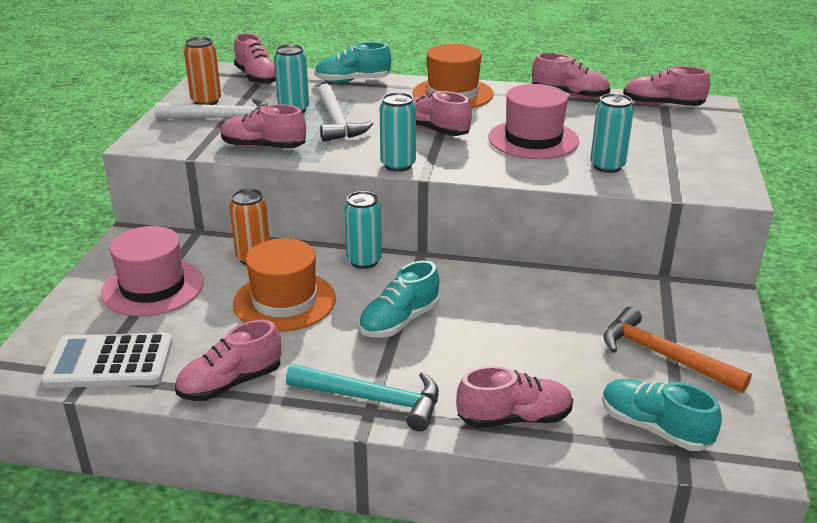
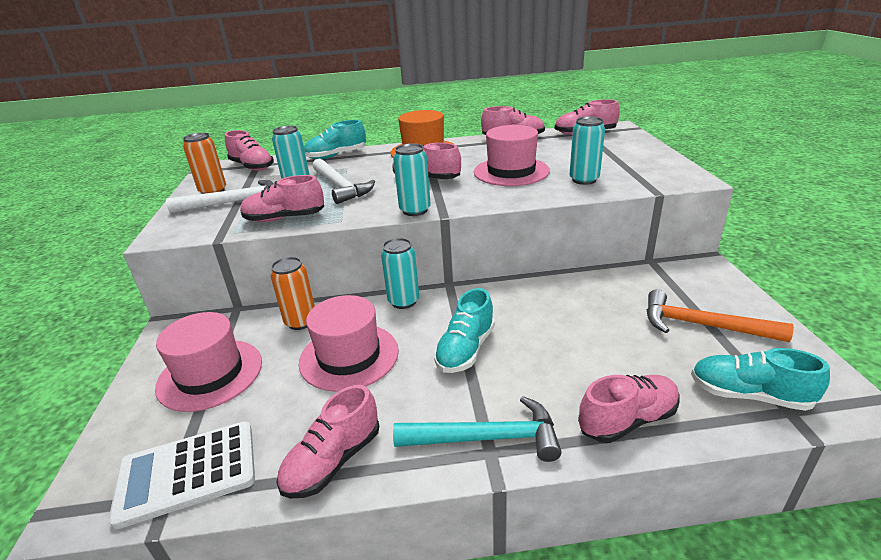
camera: 15 degrees left, 0 degrees up
orange hat [233,238,336,332] -> pink hat [299,295,399,392]

